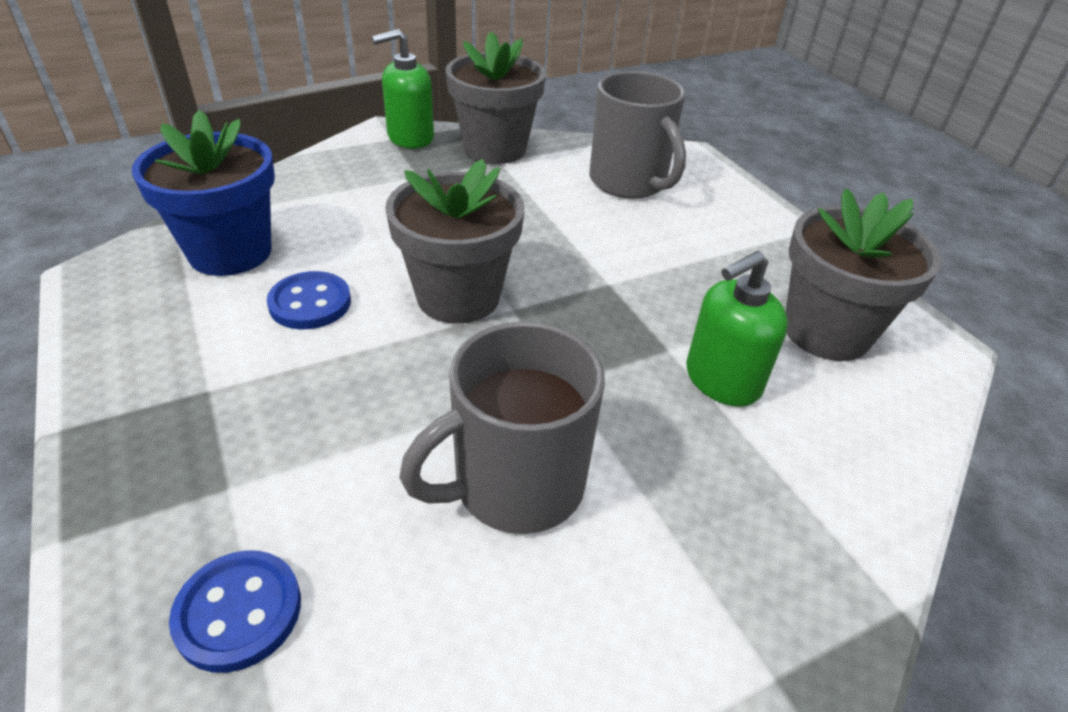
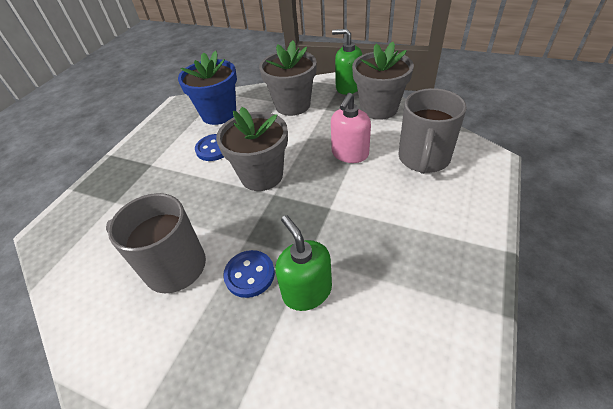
camera: 55 degrees right, 5 degrees up
blue button [169,550,301,673] -> blue button moved to [223,250,275,298]
green soap dispenser [686,251,788,407] -> green soap dispenser turned 45 degrees clockwise [275,215,332,311]
grey flower pot [785,188,941,361] -> grey flower pot moved to [259,41,317,116]
none -> pink soap dispenser [331,93,371,163]

